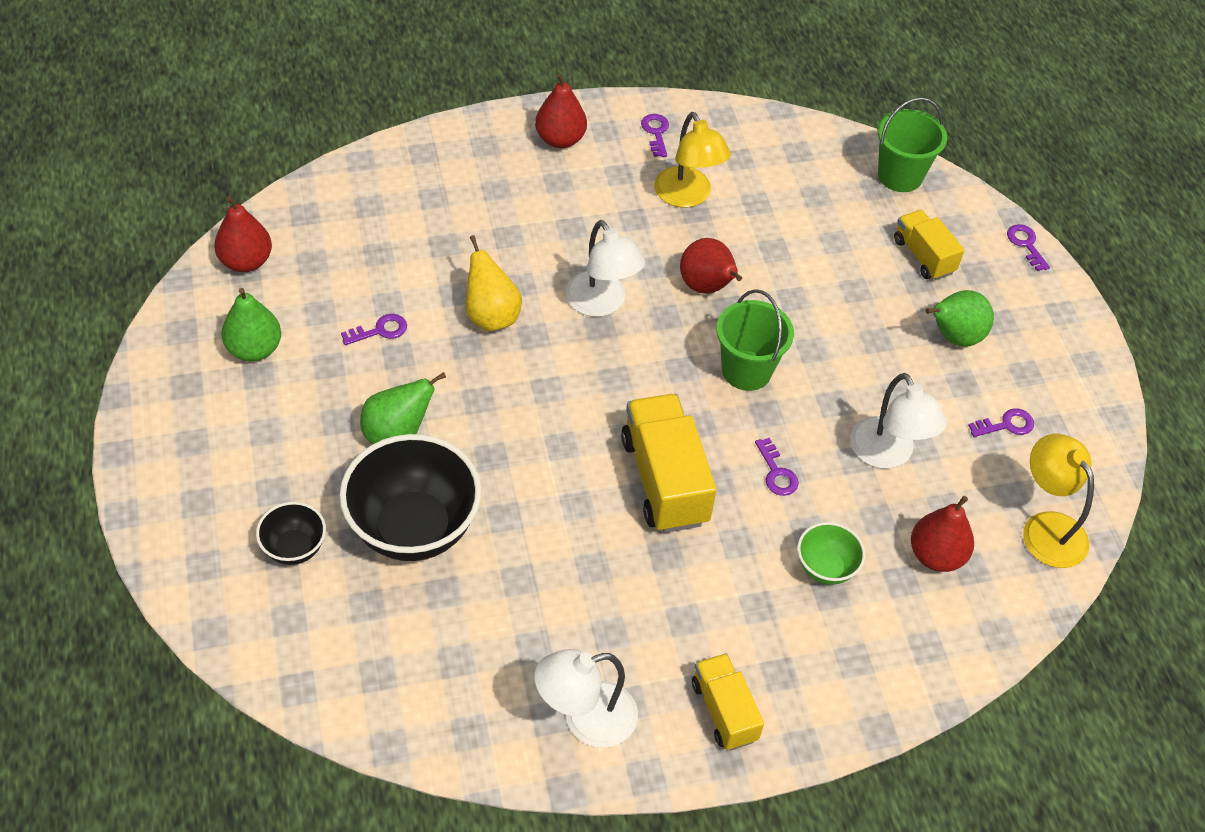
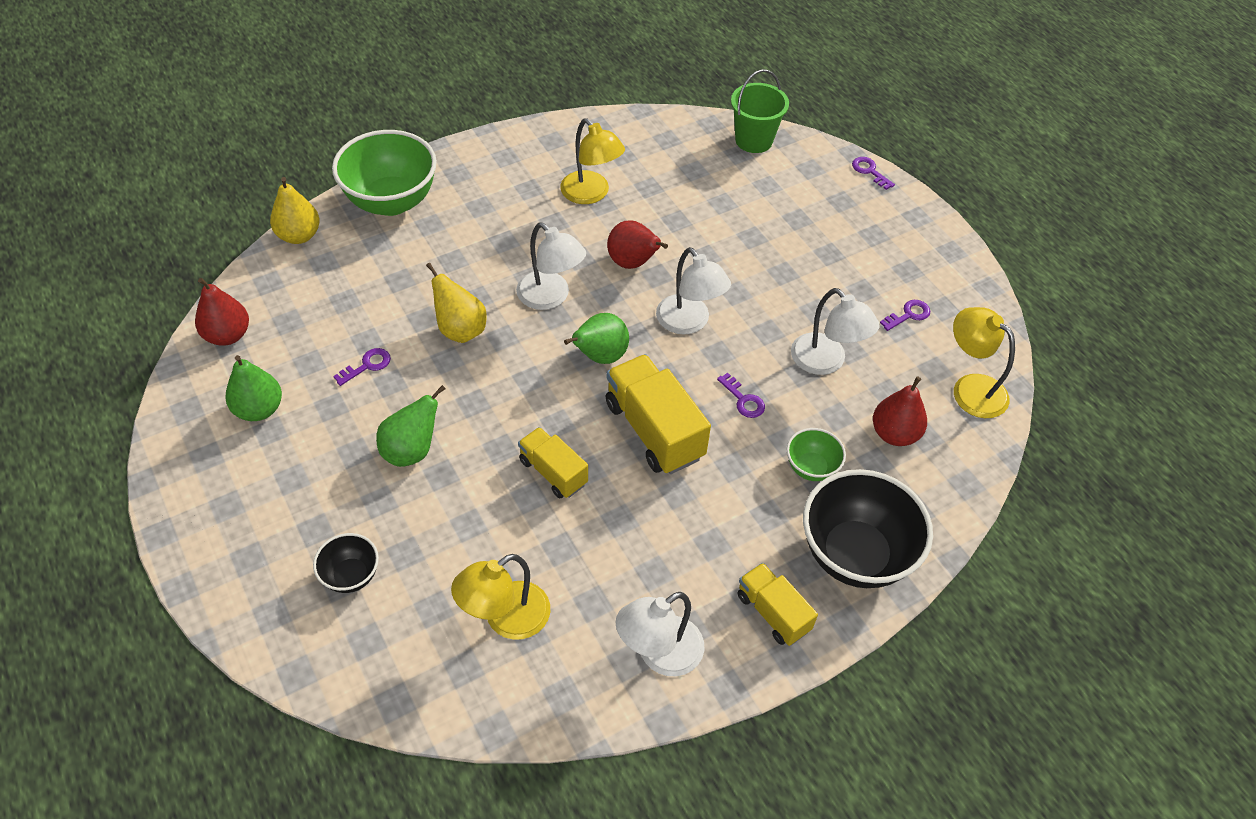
camera: 15 degrees left, 0 degrees up
black bowl [339,434,481,561] -> black bowl moved to [803,469,933,588]
red pear [535,73,587,148] -> none
purple key [641,114,669,157] -> none
green bucket [716,289,794,391] -> white lamp [656,247,731,334]
yellow truck [894,210,964,280] -> yellow truck moved to [518,427,588,498]
green pear [926,290,994,347] -> green pear moved to [564,313,629,364]
none -> yellow pear [270,177,320,244]
none -> green bowl [332,130,437,216]
none -> yellow lamp [451,554,550,640]

